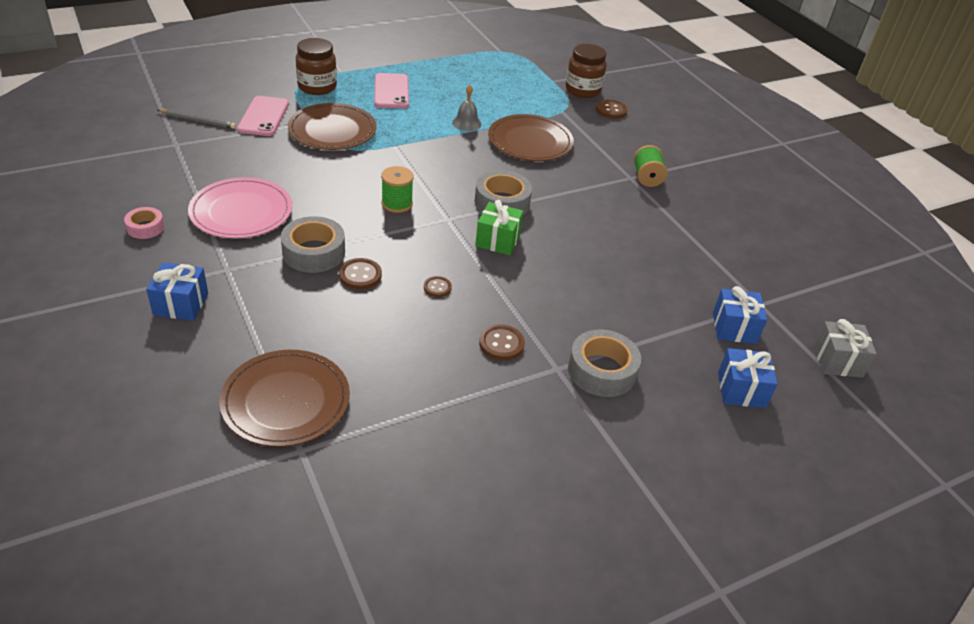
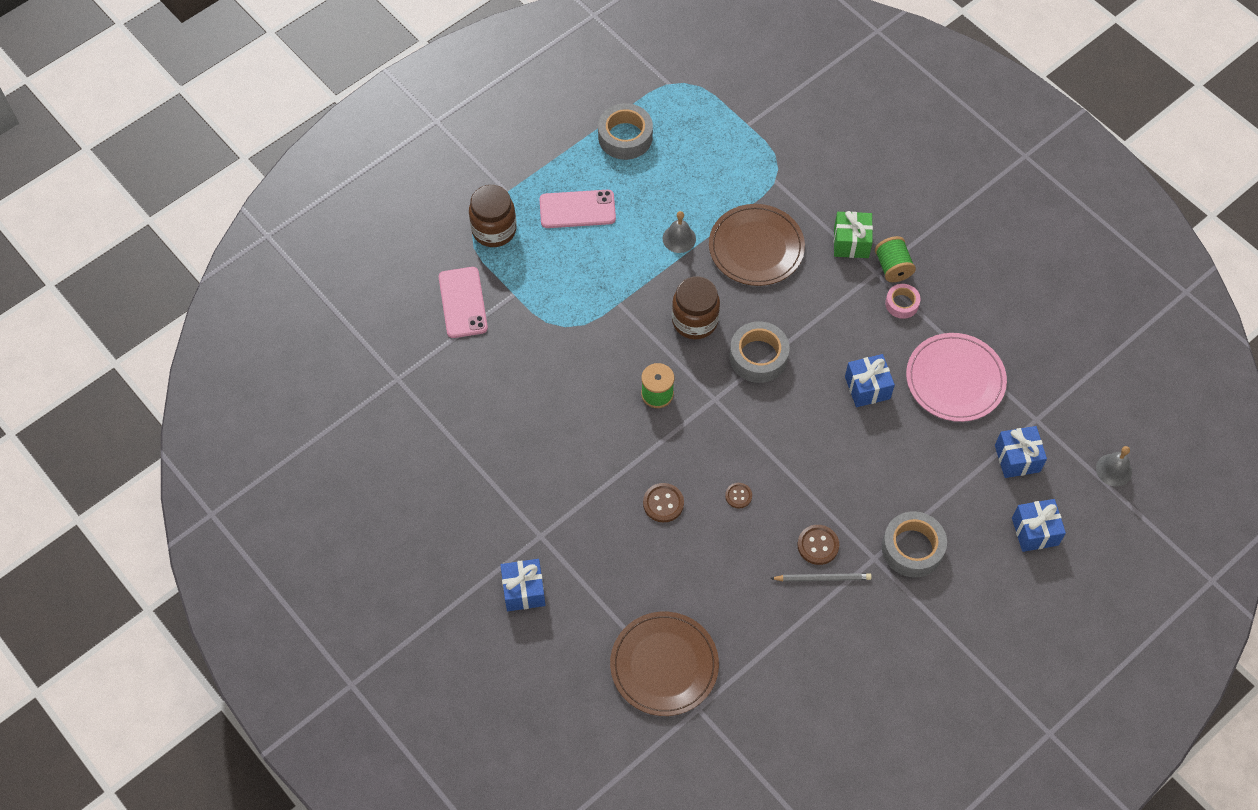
camera: 10 degrees left, 20 degrees up
pink tape [124,207,165,239] -> pink tape moved to [885,284,921,319]
grey pencil [158,109,236,129] -> grey pencil moved to [770,573,872,582]
pink plate [188,177,292,238] -> pink plate moved to [906,333,1007,422]
grey tape [281,216,345,273] -> grey tape moved to [598,103,653,160]
brown plate [288,103,377,150] -> none
pink phone [374,73,409,108] -> pink phone turned 75 degrees counterclockwise [540,190,616,228]
green gift [475,200,523,255] -> green gift moved to [834,211,873,258]
brown jar [565,44,607,98] -> brown jar moved to [672,276,720,339]
brown button [596,99,628,119] -> none
grey gift [814,319,877,378] -> grey bell [1096,446,1132,487]
none -> blue gift [845,354,895,407]

